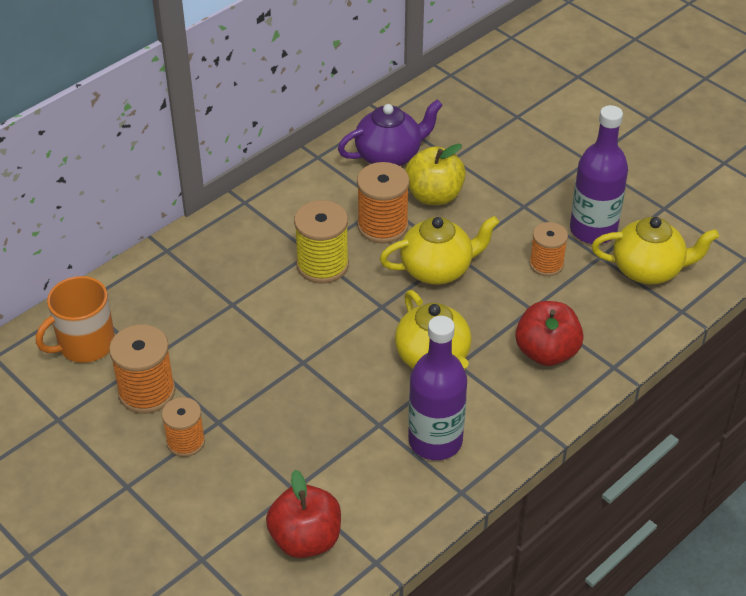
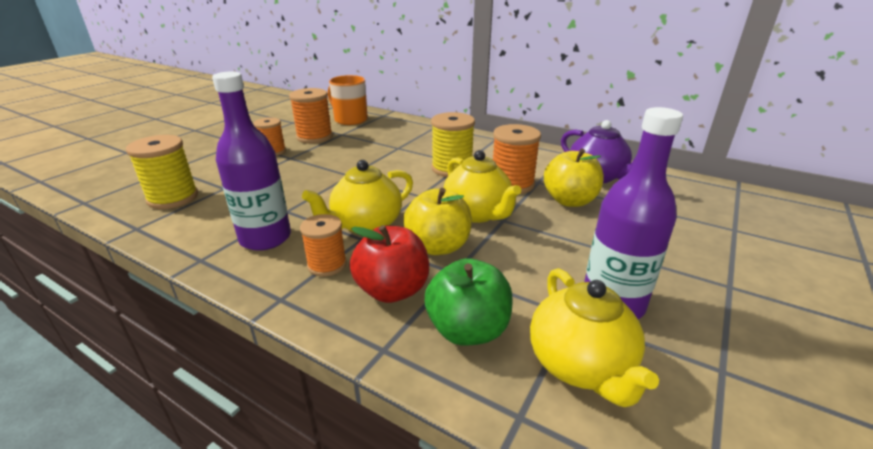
camera: 75 degrees right, 15 degrees down
red apple [266,470,341,558] -> yellow spool [126,135,198,209]
orange spool [529,222,568,276] -> orange spool moved to [300,214,347,277]
none -> yellow apple [404,188,472,255]
none -> green apple [425,258,513,346]

